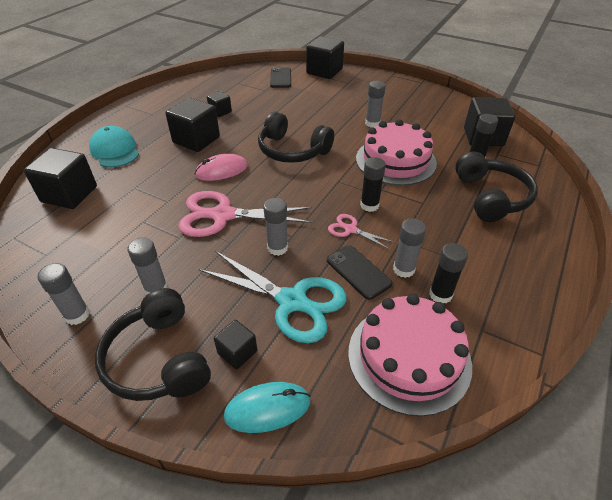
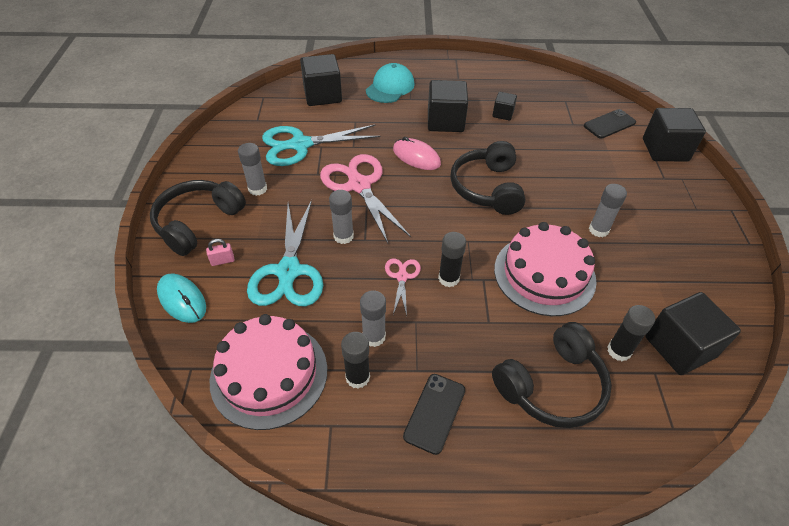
camera: 60 degrees right, 5 degrees up
grey glue stick [37,263,90,325] -> none
black cube [214,320,257,369] -> pink padlock [206,239,234,266]
black phone [327,245,393,300] -> black phone moved to [403,374,465,455]
none -> turquoise scissors [262,125,381,166]

